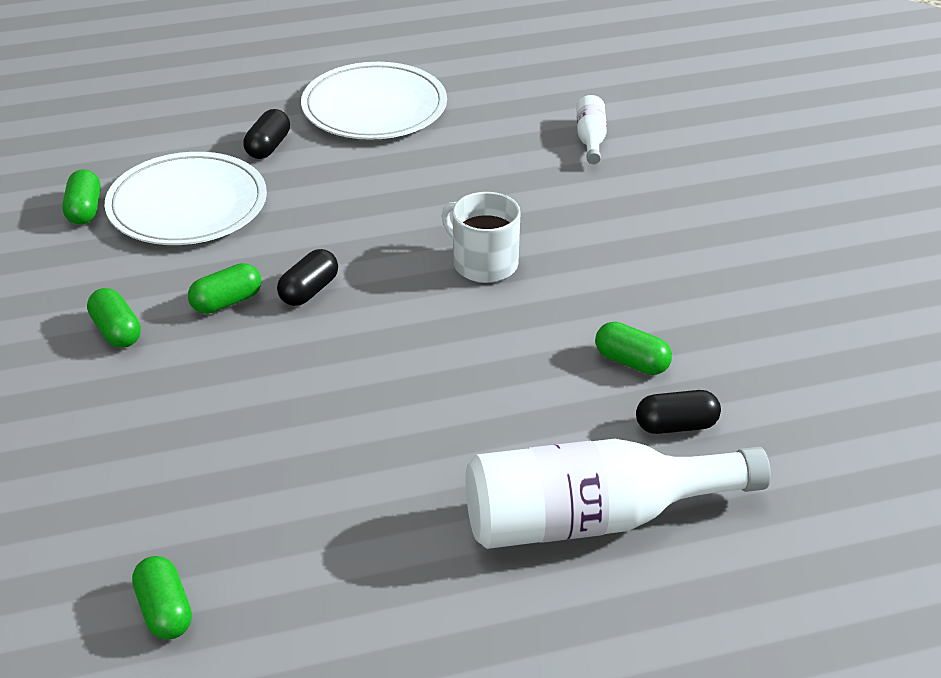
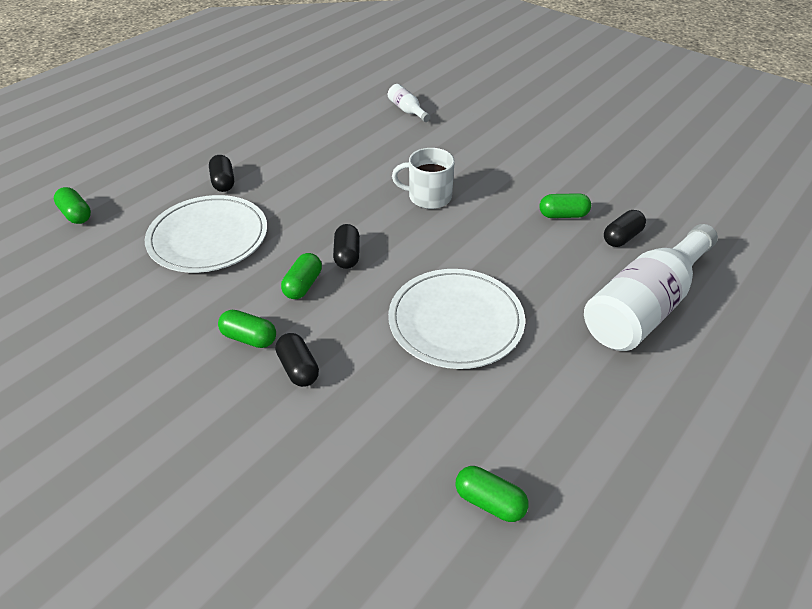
camera: 35 degrees left, 5 degrees up
green capsule [62,169,101,225] -> green capsule moved to [54,187,91,224]
white plate [301,62,447,140] -> white plate moved to [388,269,525,369]
none -> black capsule [275,333,319,387]

